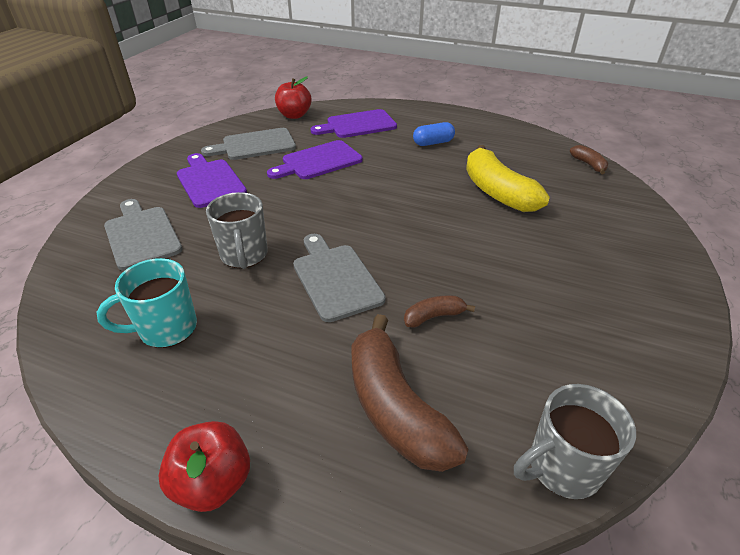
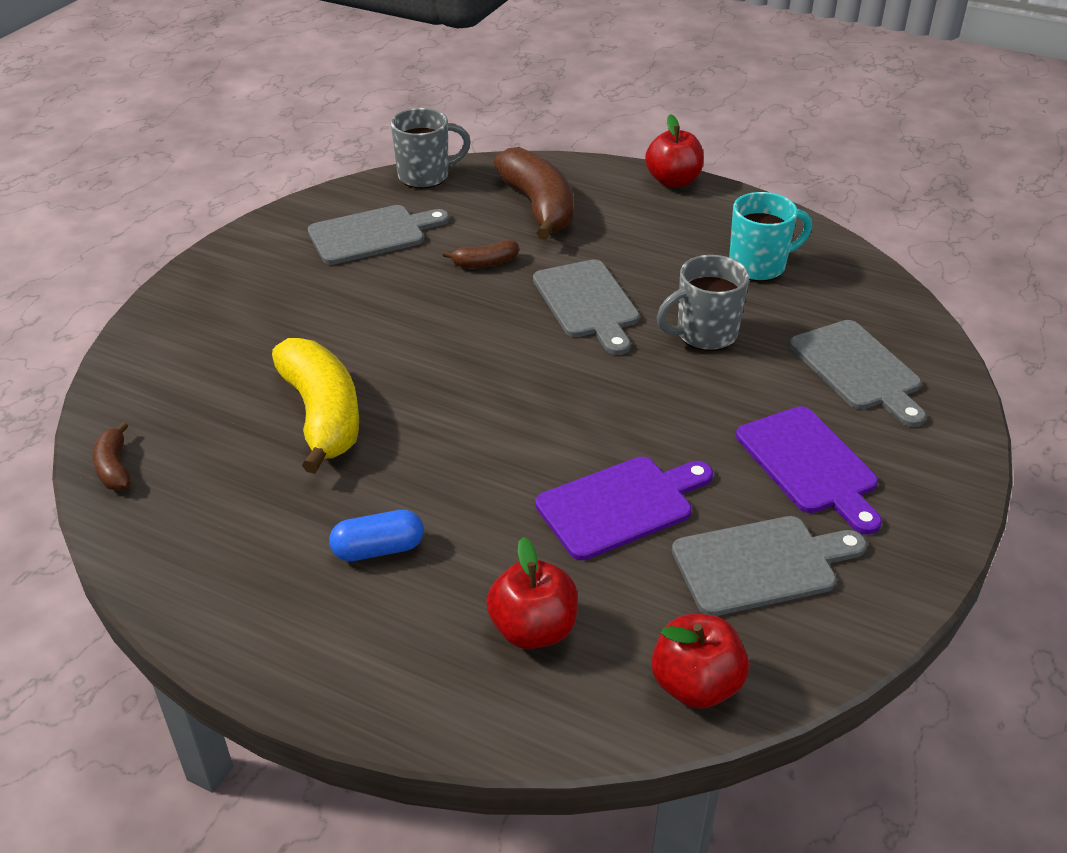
camera: 175 degrees left, 0 degrees up
grey mug [206,192,268,269] -> grey mug turned 105 degrees counterclockwise [657,255,749,351]
purple cutting board [310,109,397,138] -> red apple [486,537,578,649]
none -> grey cutting board [308,205,449,265]

